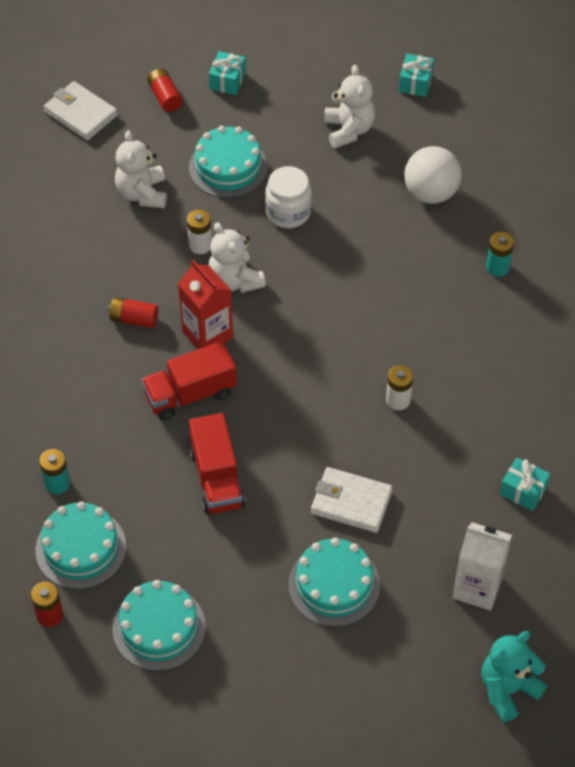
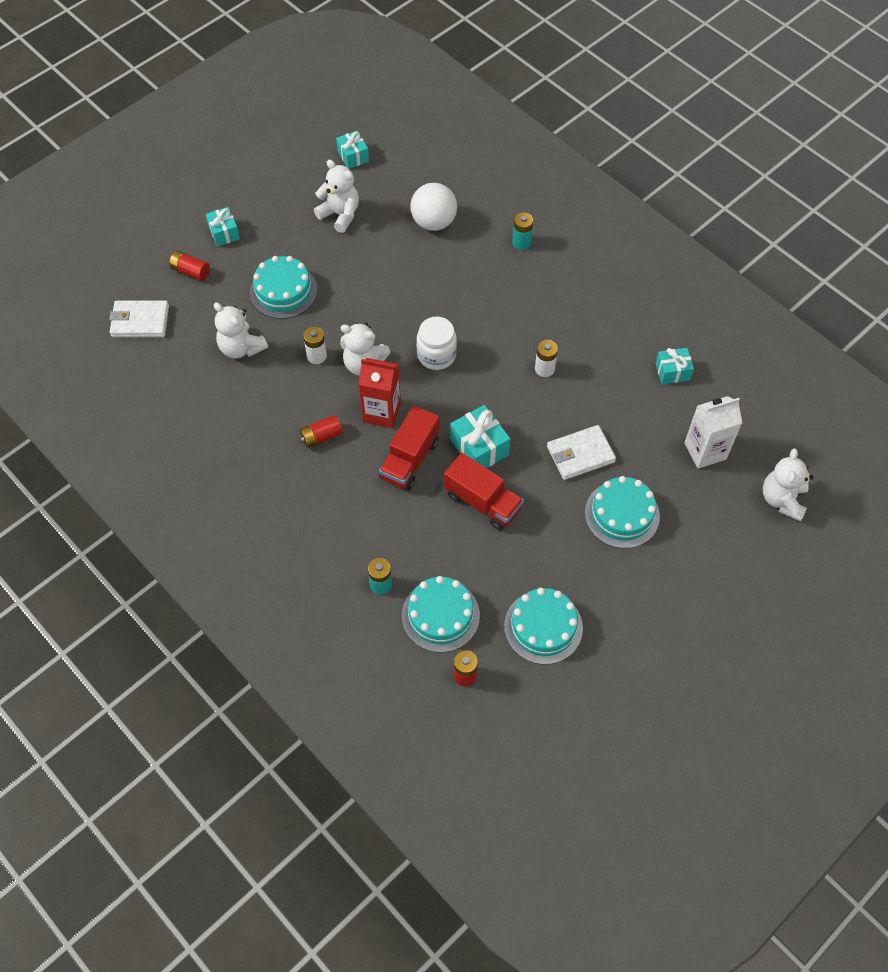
camera: 40 degrees left, 5 degrees up
white jar [265,166,312,228] -> white jar moved to [416,317,457,370]
turquoise teddy bear [481,631,548,722] -> white teddy bear [763,448,813,521]
none -> turquoise gift [450,405,510,468]

